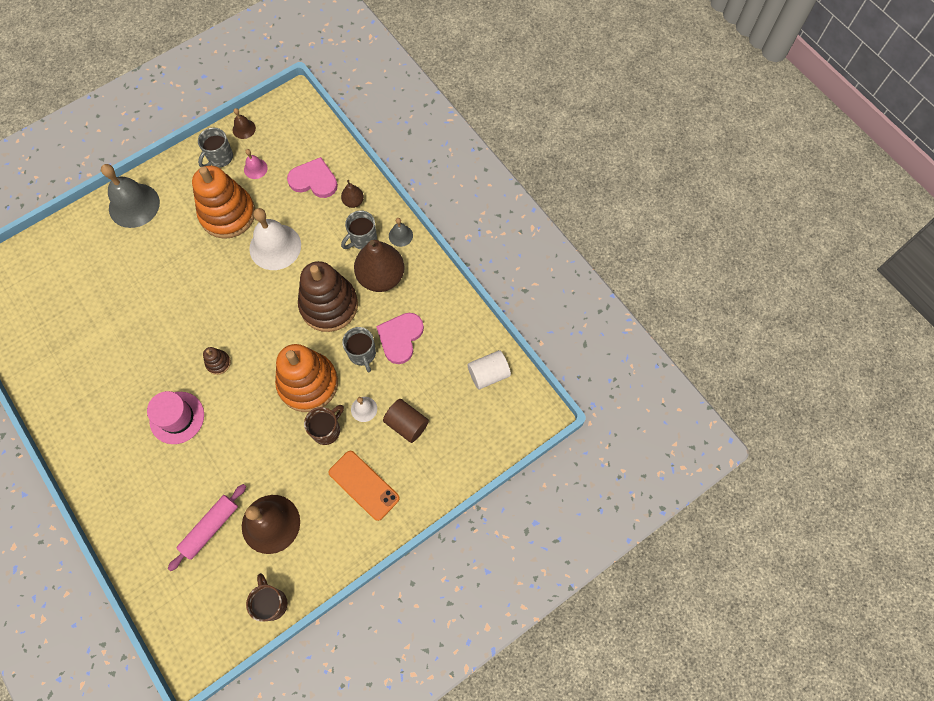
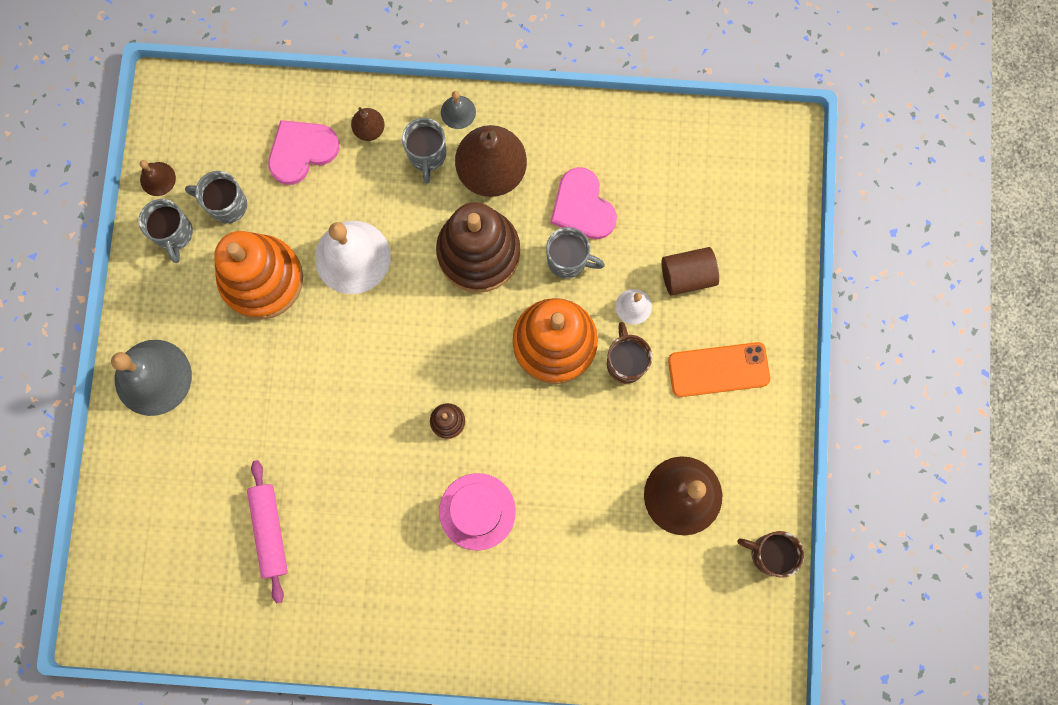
camera: 50 degrees left, 10 degrees up
pink rolling pin [168,484,246,571] -> pink rolling pin moved to [247,460,288,604]
pink bell [244,149,268,179] -> grey mug [185,171,247,223]
white cylinder [468,350,511,390] -> none

